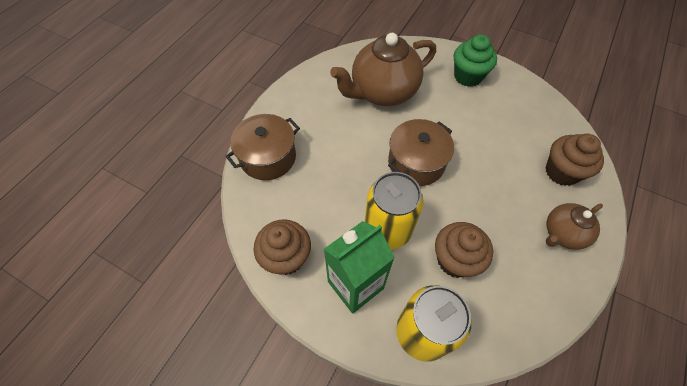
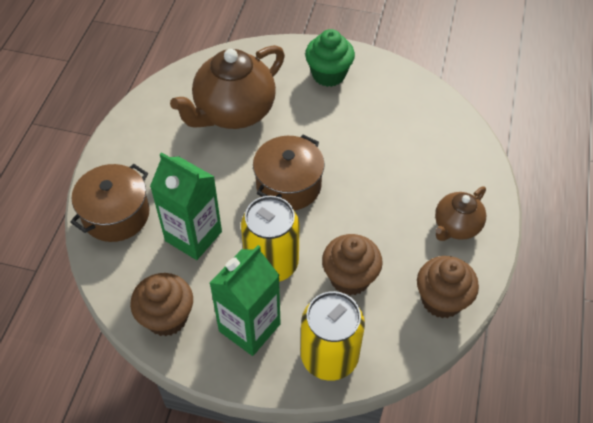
camera: 15 degrees left, 5 degrees down
brown cupcake [546,134,604,186] -> brown cupcake moved to [417,256,479,318]
none -> green carton [150,152,222,260]

